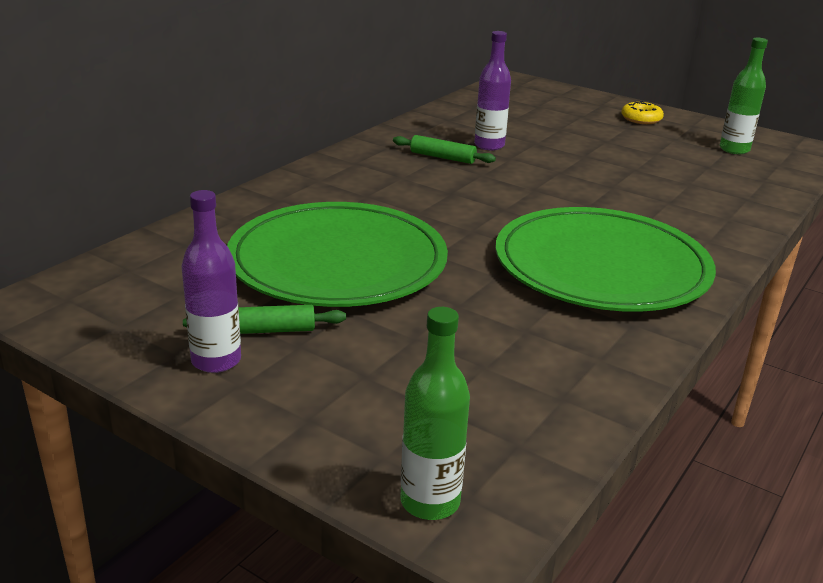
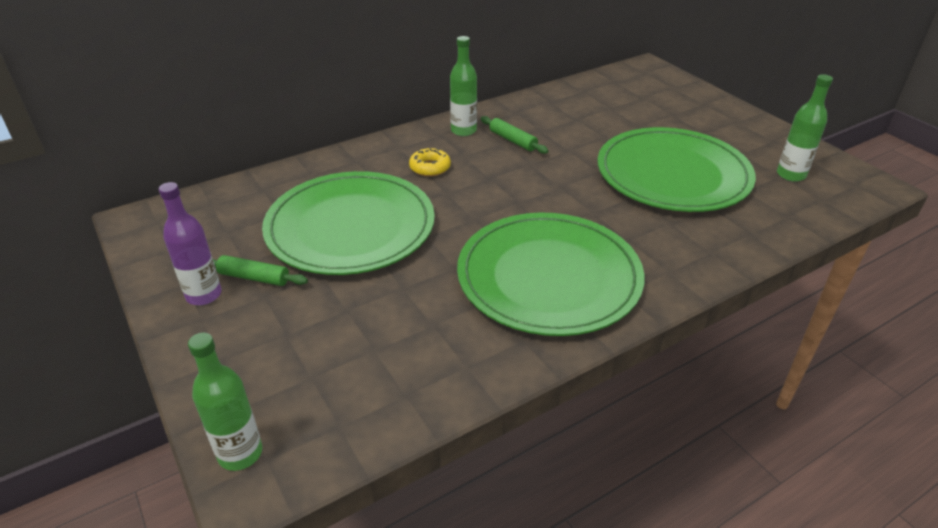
camera: 25 degrees right, 10 degrees up
purple bottle [474,31,511,150] -> none
yellow donut [621,101,664,124] -> yellow donut moved to [409,148,451,177]
none -> green bottle [450,36,477,136]
none -> green plate [598,127,756,212]

